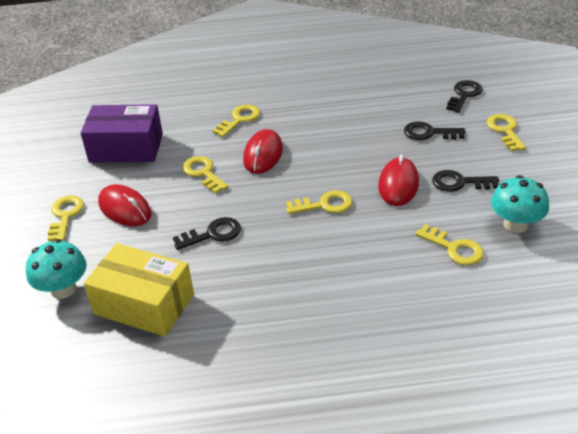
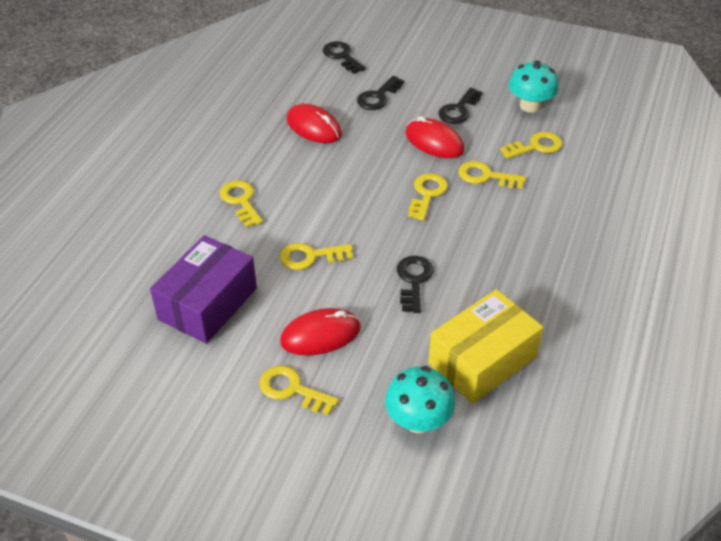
camera: 65 degrees left, 5 degrees up
red mouse [243,129,283,174] -> red mouse moved to [286,104,342,143]
yellow key [486,114,526,151] -> yellow key moved to [458,161,526,189]

